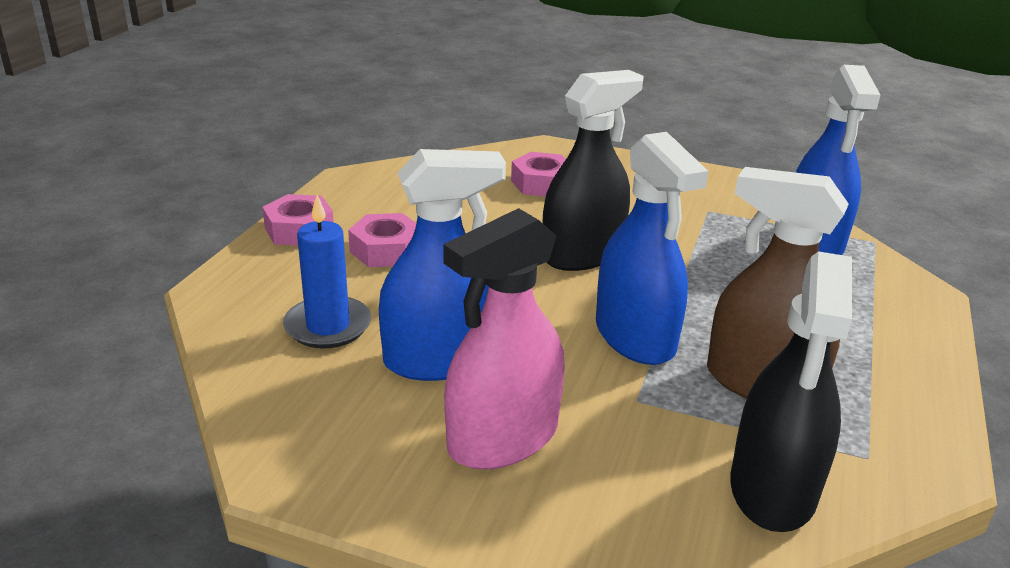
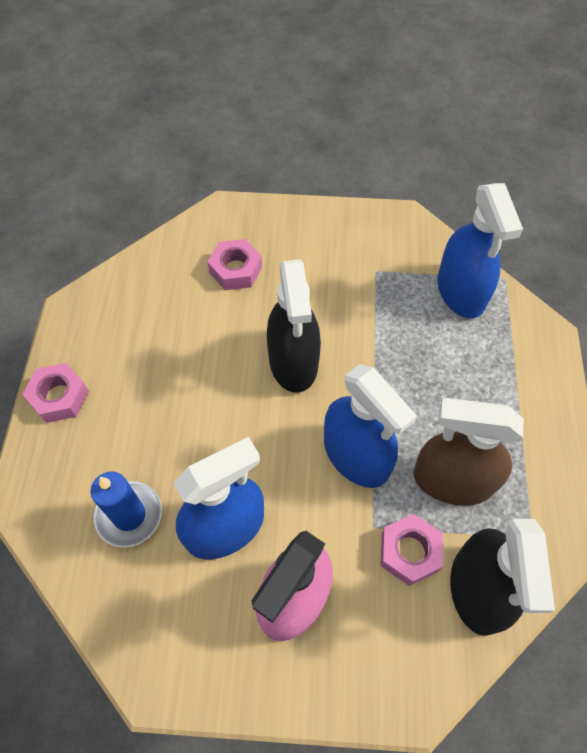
camera: 15 degrees left, 30 degrees up
pink nut [348,213,416,267] -> pink nut moved to [381,514,443,586]
black spray bottle [542,70,644,271] -> black spray bottle turned 135 degrees clockwise [267,259,321,393]

